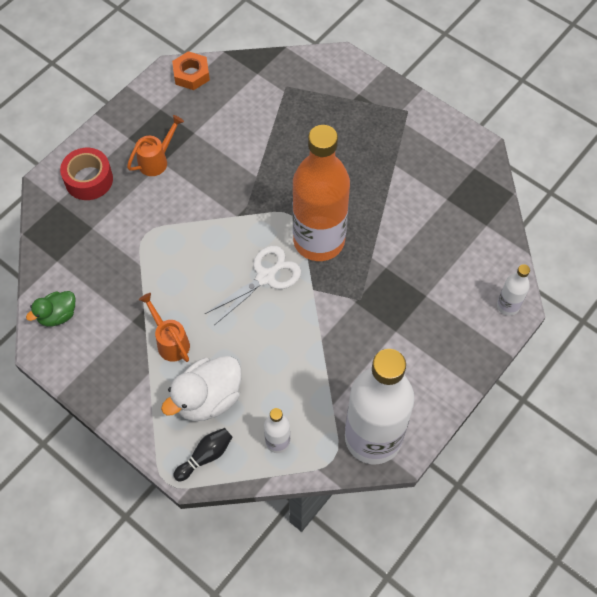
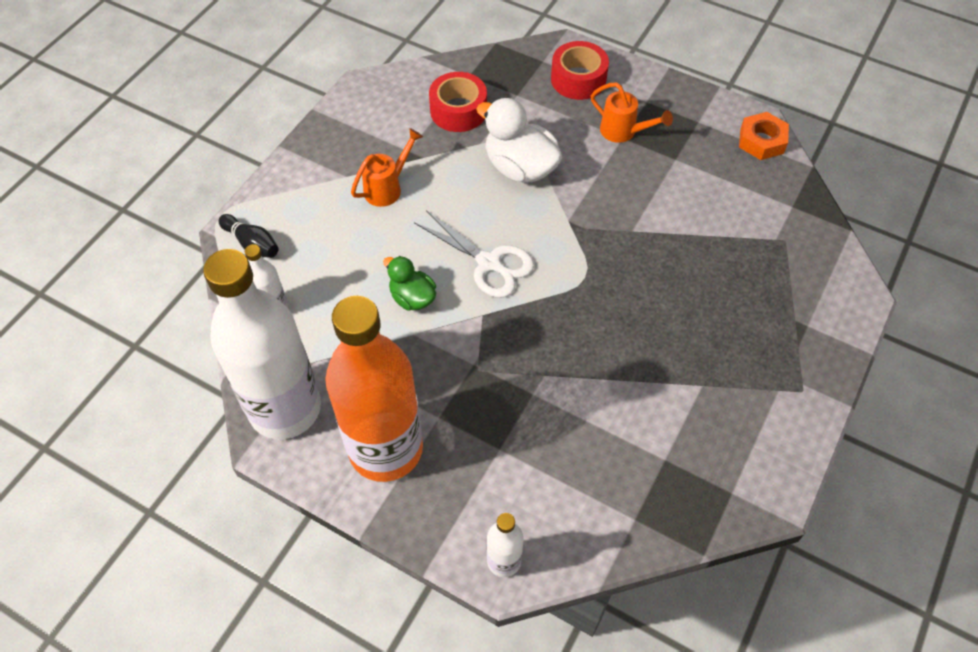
camera: 80 degrees right, 5 degrees down
green duck [26,291,75,327] -> green duck moved to [383,256,436,311]
white duck [161,356,241,421] -> white duck moved to [476,98,562,183]
orange bottle [292,125,350,261] -> orange bottle moved to [325,296,423,482]
none -> red tape [429,72,487,132]

